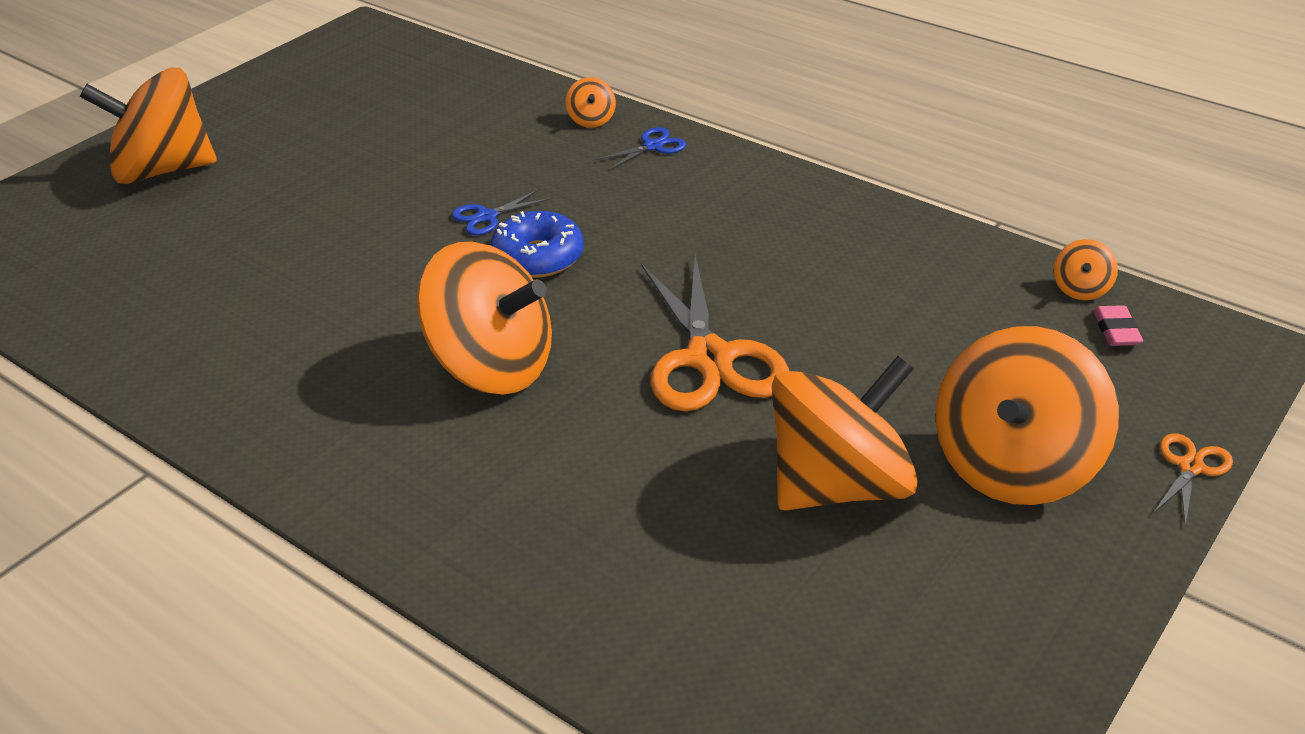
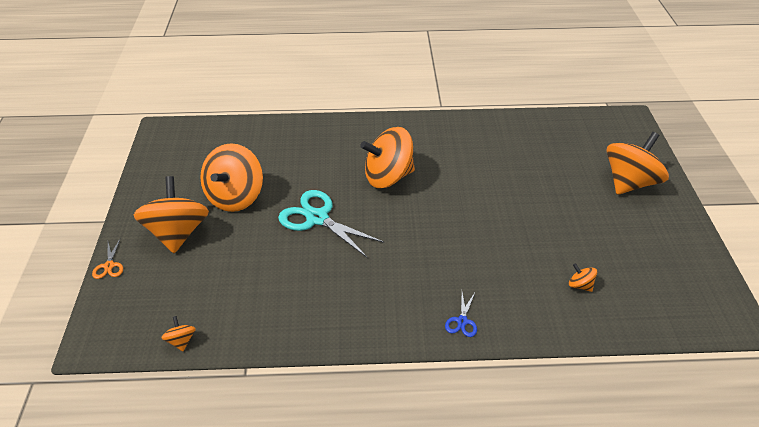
camera: 140 degrees right, 5 degrees up
blue scissors [452,189,551,235] -> none
blue donut [490,211,584,278] -> none
orange spinning top [565,77,616,128] -> orange spinning top moved to [569,263,597,292]
orange scissors [642,255,789,411] -> turquoise scissors [278,190,384,257]
pink eraser [1093,305,1143,346] -> none

